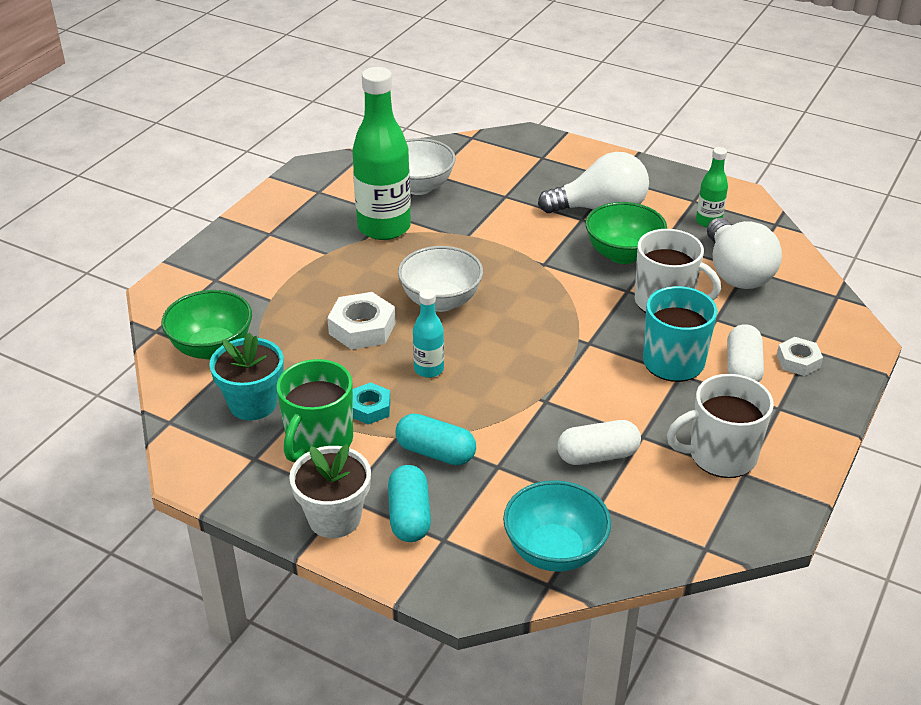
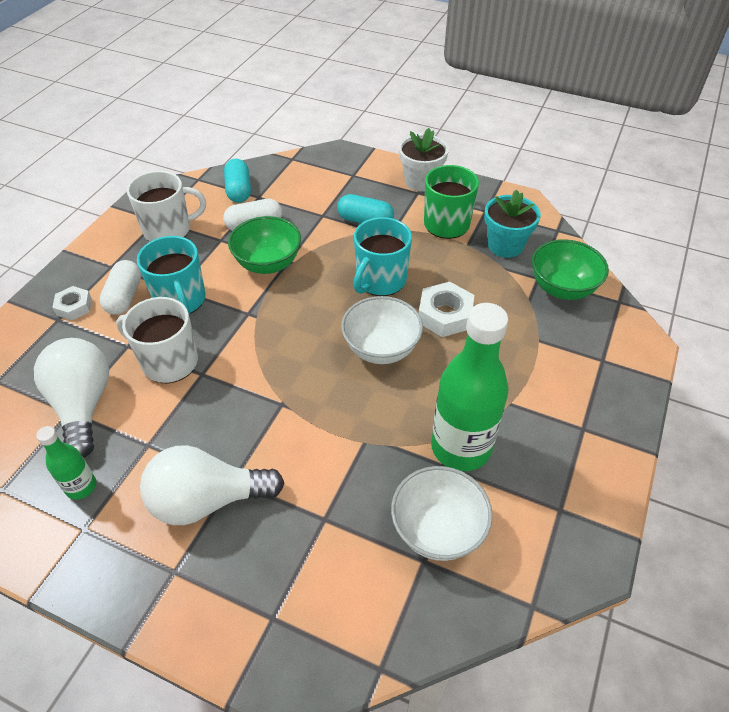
camera: 175 degrees right, 10 degrees up
turquoise nut [353,382,390,425] -> none
turquoise capsule [388,465,431,542] -> turquoise capsule moved to [224,159,251,203]
turquoise bottle [413,289,444,378] -> turquoise mug [353,217,412,296]
turquoise bowl [503,480,611,572] -> none
green bowl [585,202,667,264] -> green bowl moved to [228,216,301,274]

